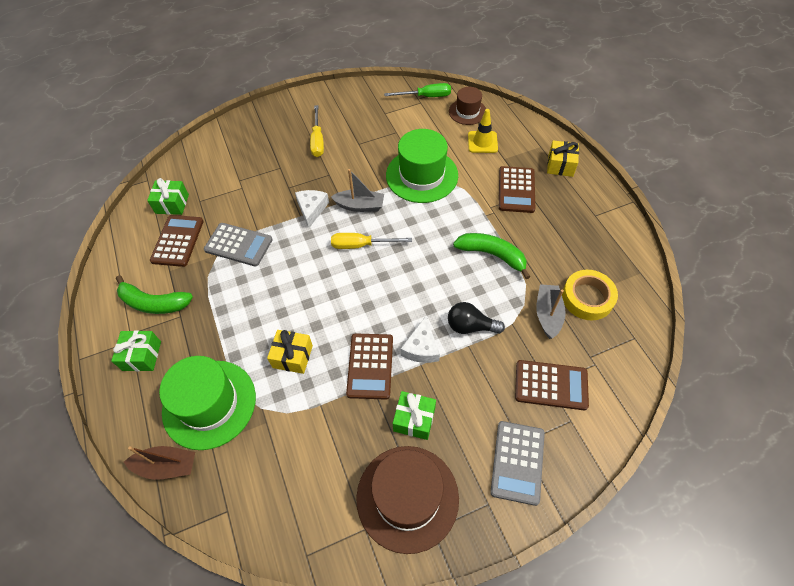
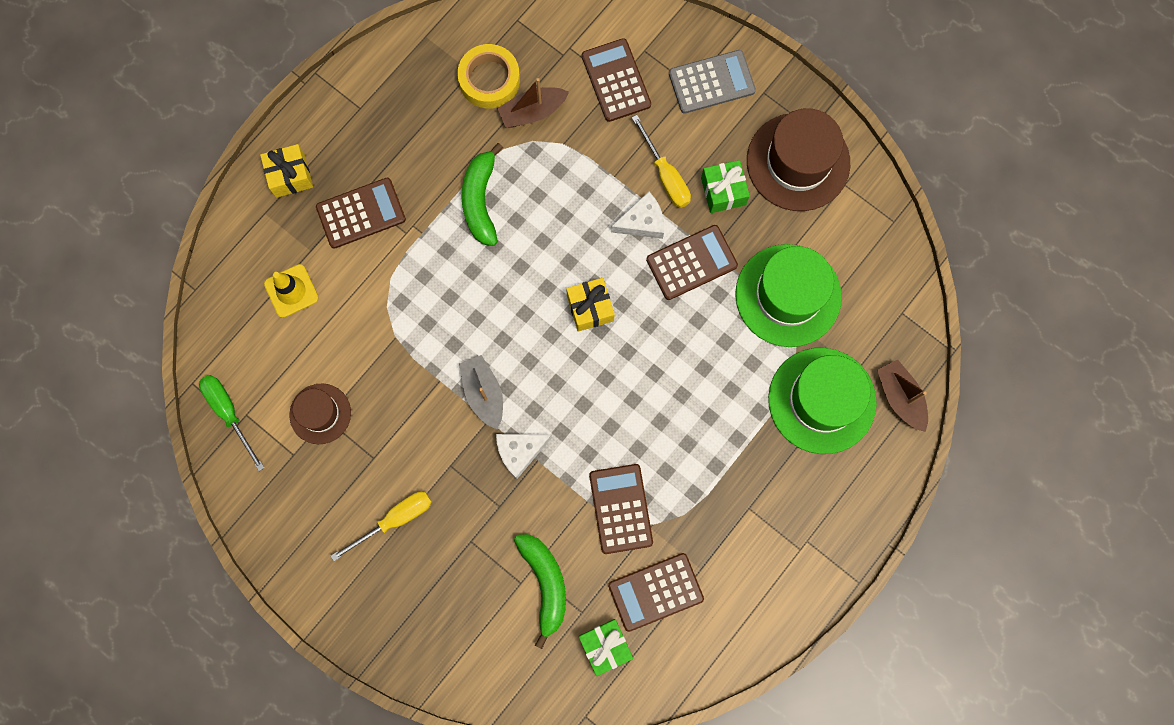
camera: 120 degrees left, 20 degrees up
green gift [111,330,161,371] -> none
green banana [116,275,193,314] -> green banana moved to [514,534,566,649]
grey calculator [204,223,273,267] -> brown calculator [589,464,653,554]
yellow gift [267,330,313,374] -> yellow gift moved to [566,278,615,332]
yellow screwdriver [331,233,412,249] -> yellow screwdriver moved to [632,115,691,208]
green hat [386,129,458,203] -> green hat moved to [735,244,842,347]
black light bulb [448,302,505,334] -> none
brown hat [449,87,486,125] -> brown hat moved to [290,383,351,444]
grey boat [536,284,566,339] -> brown boat [497,78,569,128]

